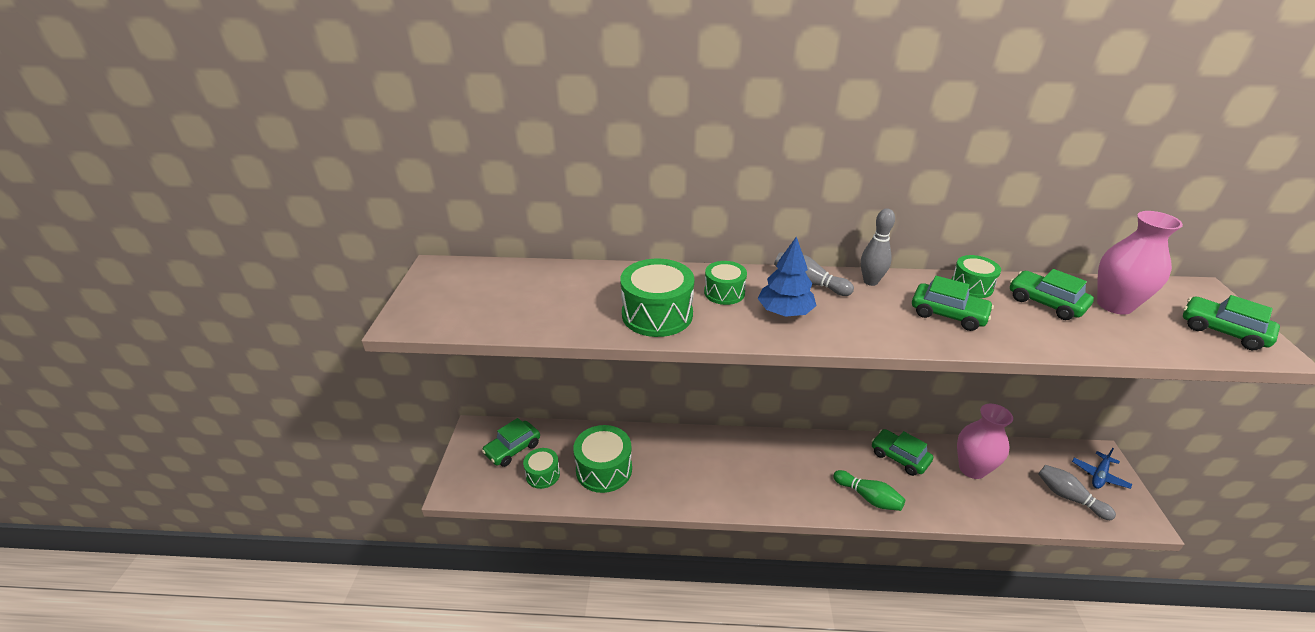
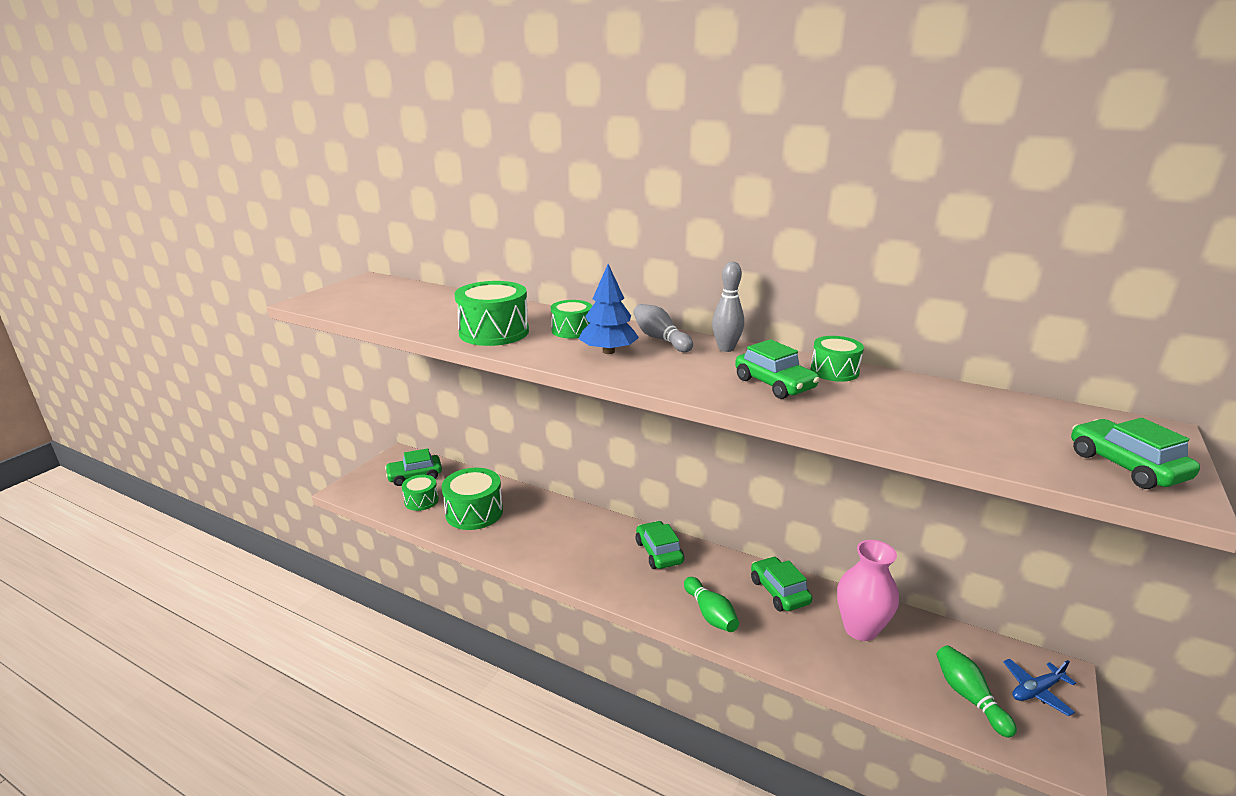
camera: 25 degrees right, 10 degrees down
green car [1010,269,1094,320] -> green car moved to [636,521,684,569]
grey bowling pin [1038,465,1116,520] -> green bowling pin [936,645,1017,738]
pink vase [1097,211,1183,315] -> none

